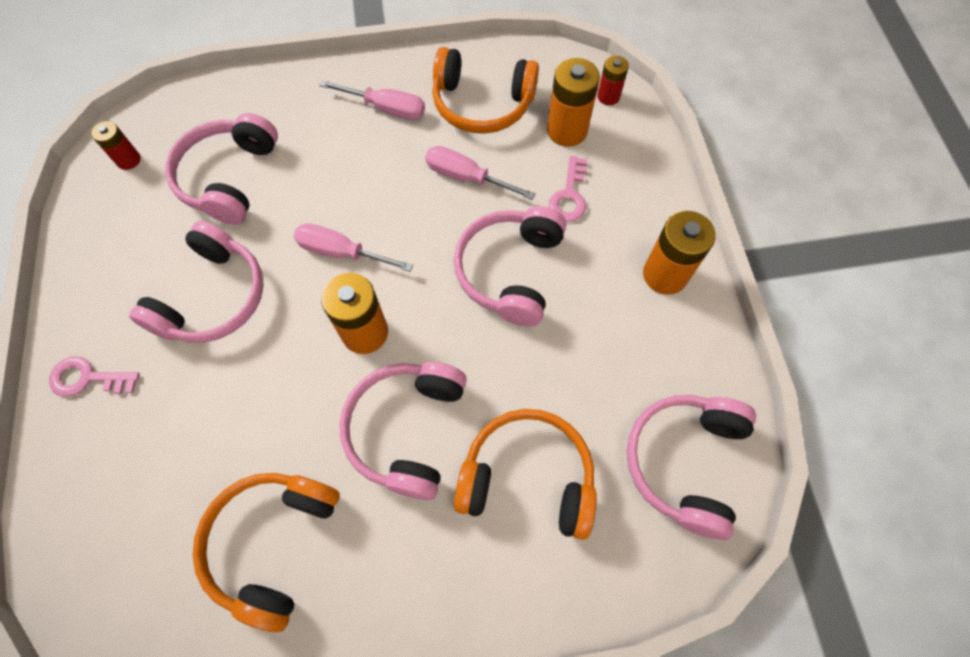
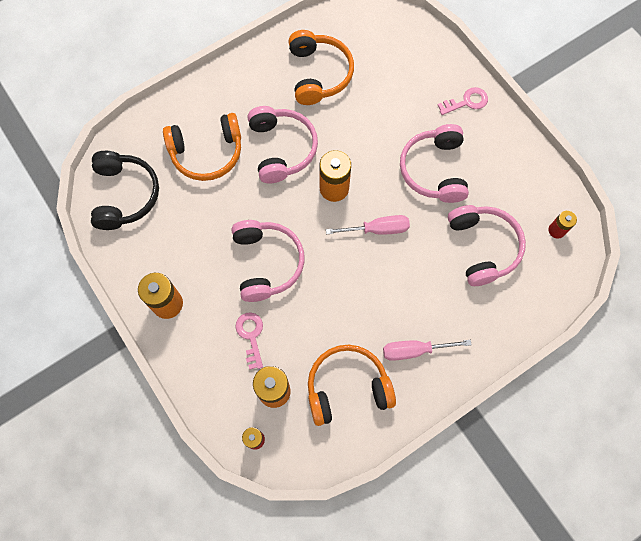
camera: 155 degrees right, 5 degrees up
pink screwdriver [425,146,536,200] -> none
pink headphones [627,395,756,540] -> black headphones [91,151,159,230]

